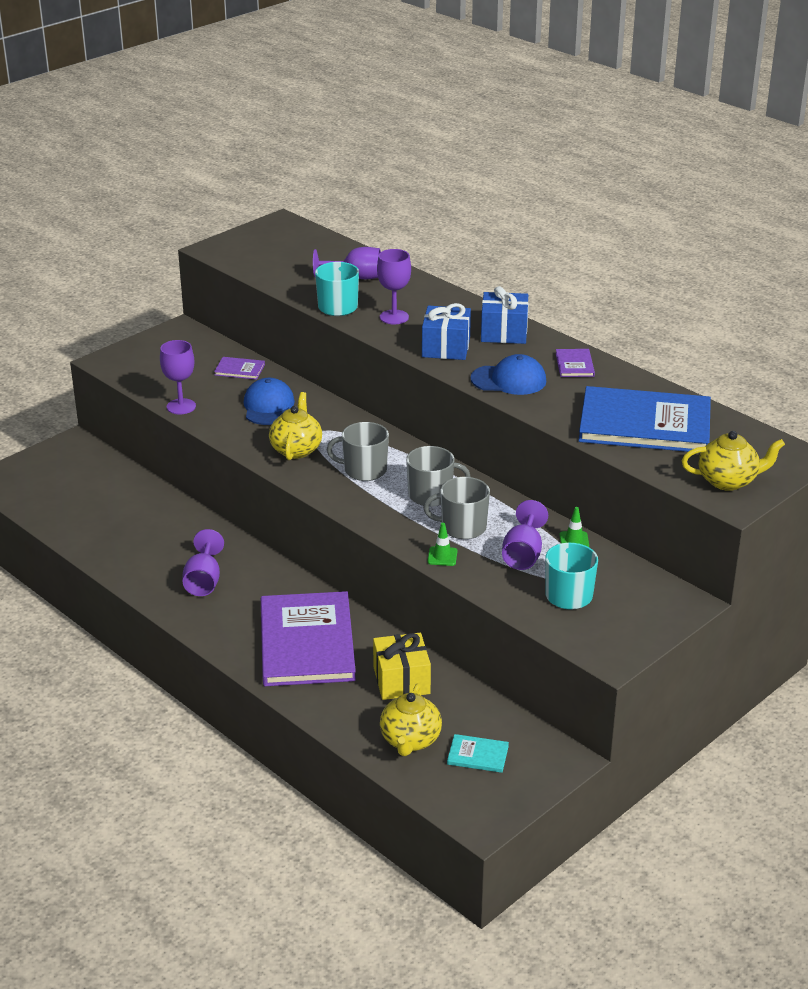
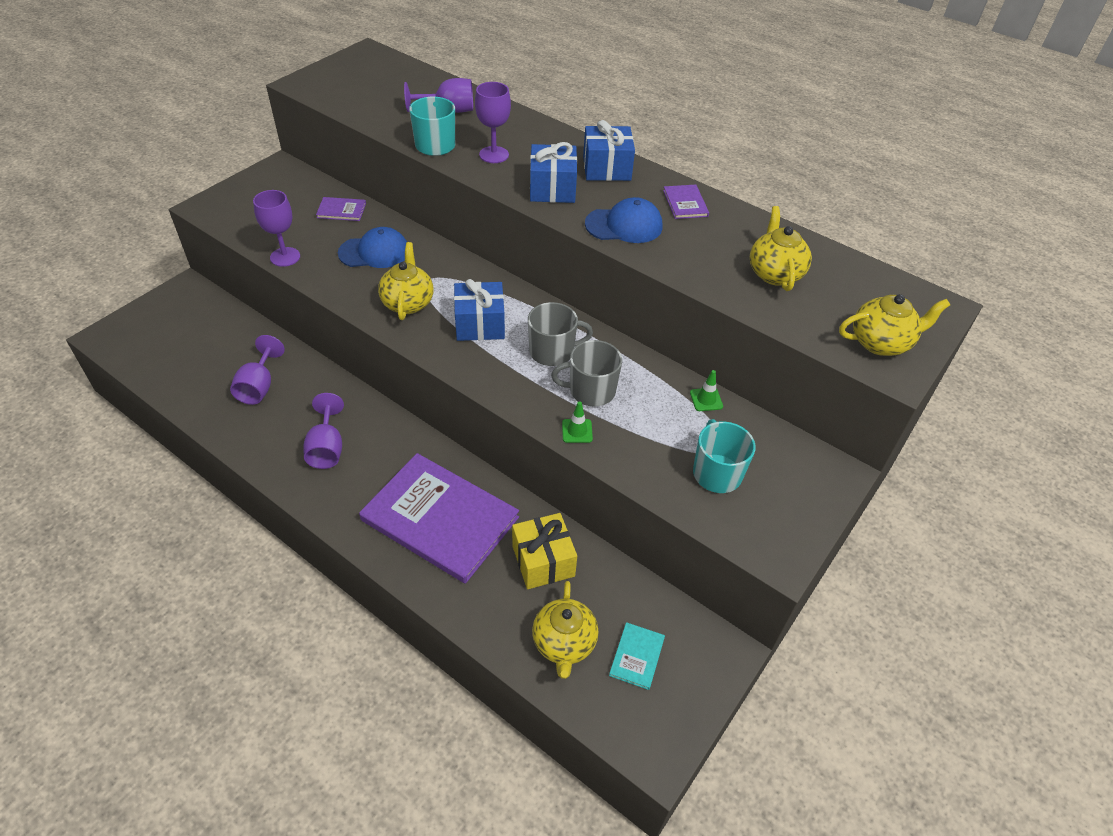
camera: 10 degrees left, 15 degrees up
blue cap [244,378,295,425] -> blue cap turned 90 degrees clockwise [338,227,407,268]
purple book [261,591,356,686] -> purple book turned 45 degrees counterclockwise [359,453,519,584]
grey mug [327,422,389,481] -> blue gift [454,279,505,341]
turquoise book [447,734,509,773] -> turquoise book turned 75 degrees counterclockwise [609,622,665,690]
purple goblet [502,500,548,570] -> purple goblet moved to [230,335,285,405]
blue book [579,386,711,453] -> yellow teapot [750,206,812,291]

